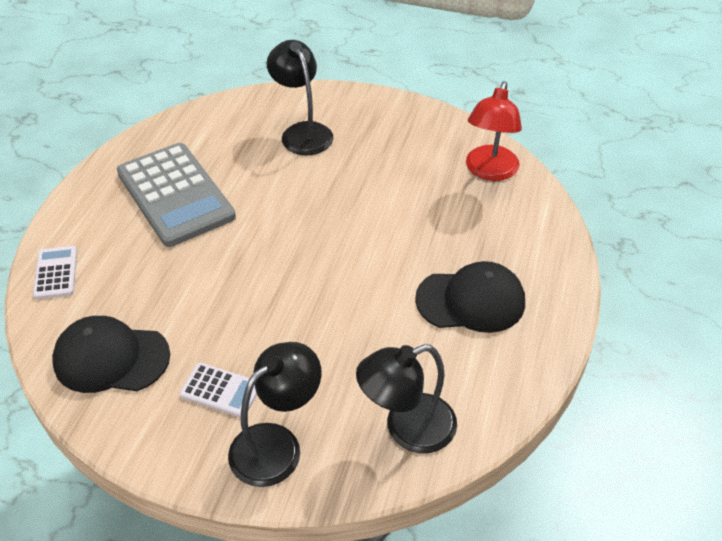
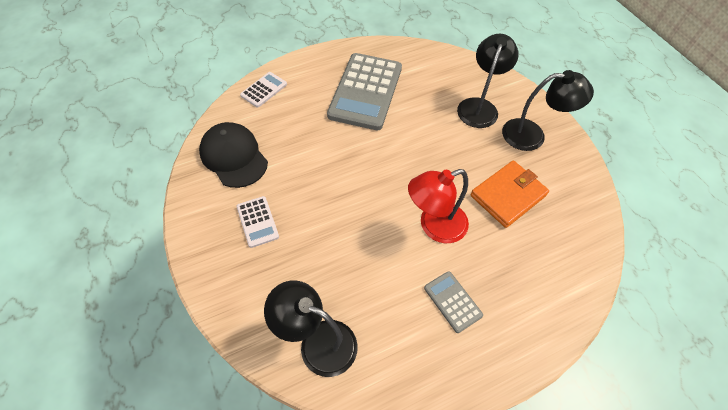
camera: 45 degrees right, 10 degrees up
black lamp [228,342,322,487] -> black lamp moved to [502,70,594,151]
black cap [415,261,525,333] -> grey calculator [424,271,483,333]
red lamp [466,81,522,181] -> red lamp moved to [408,169,469,243]
none -> orange wallet [470,160,549,228]

